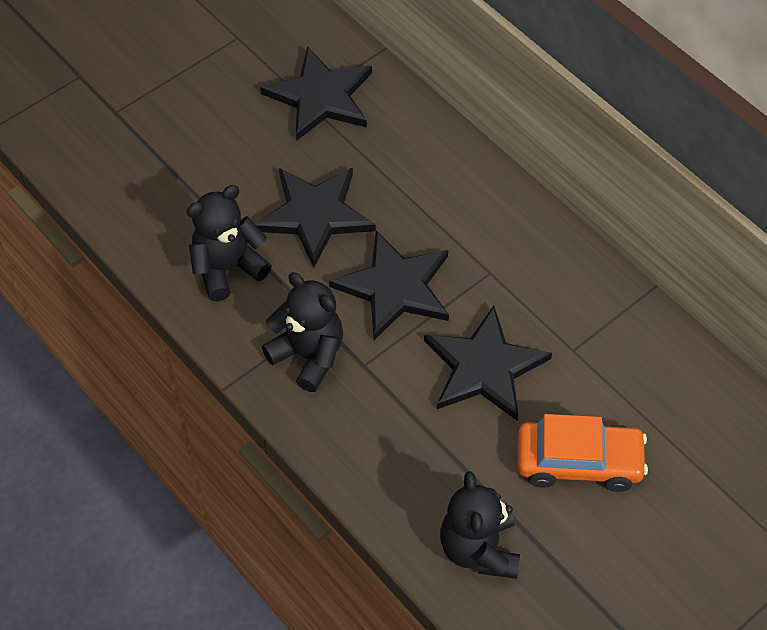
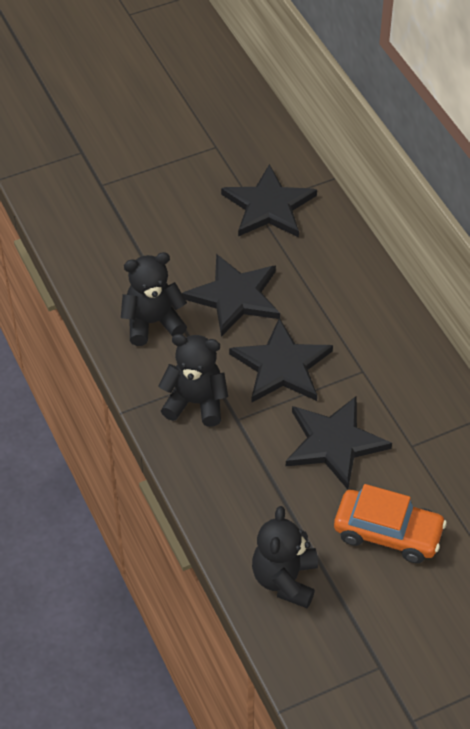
camera: 15 degrees right, 5 degrees down
black teddy bear [262,272,343,392] -> black teddy bear turned 45 degrees counterclockwise [158,334,228,427]

